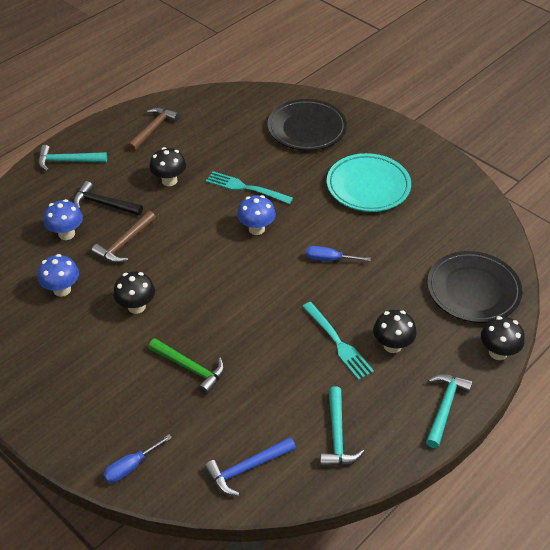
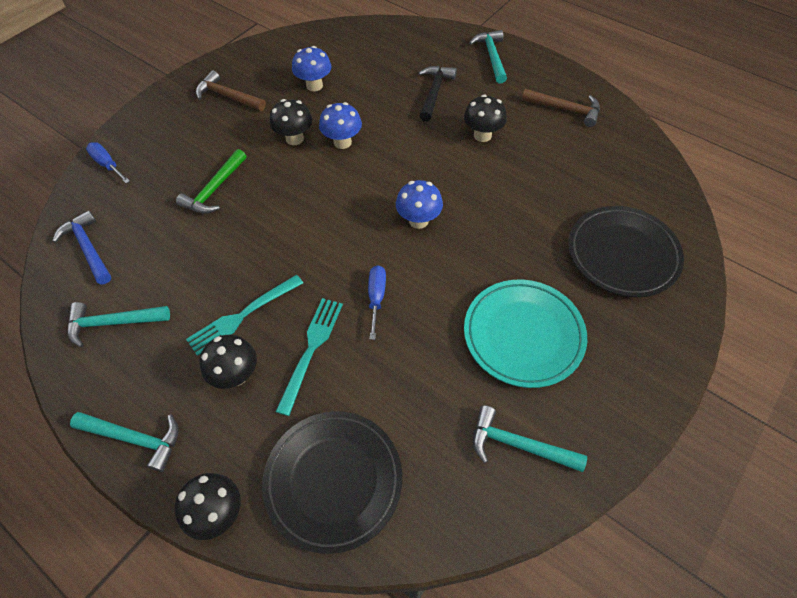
camera: 85 degrees right, 10 degrees up
blue mushroom [44,199,83,240] -> blue mushroom moved to [319,102,362,149]
brown hammer [91,211,156,263] -> brown hammer moved to [196,70,266,111]
turquoise fork [206,171,293,204] -> turquoise fork moved to [276,298,343,416]
none -> turquoise hammer [473,405,587,472]

